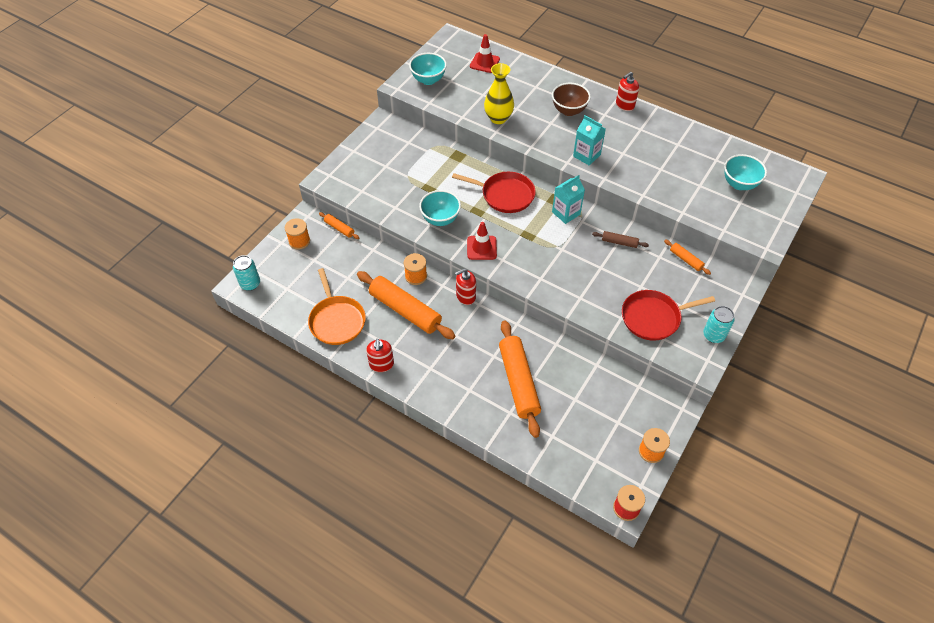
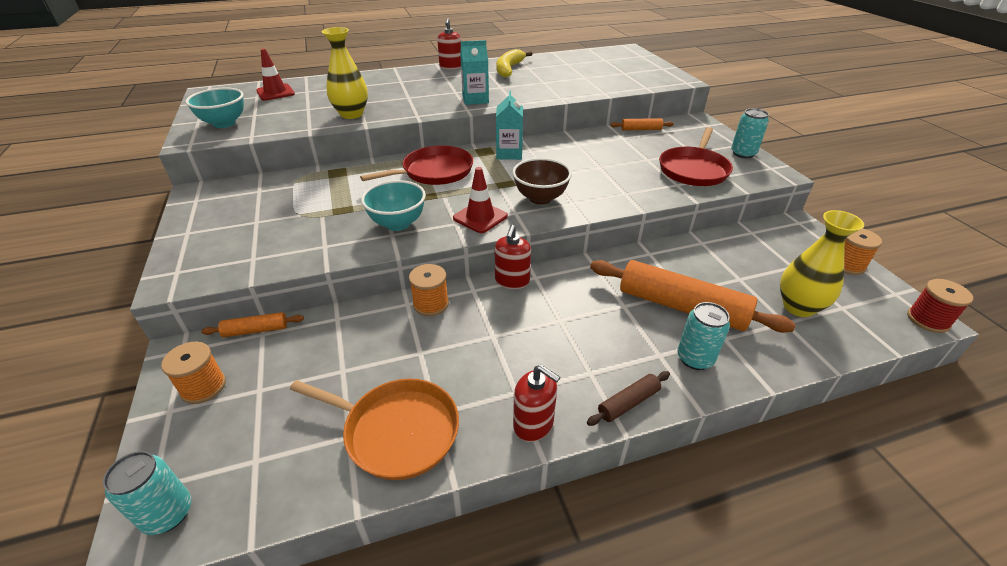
camera: 50 degrees left, 15 degrees down
orange rolling pin [357,271,455,339] -> none
brown bowl [552,83,591,116] -> brown bowl moved to [512,158,572,205]
brown rolling pin [592,231,649,248] -> brown rolling pin moved to [587,371,670,426]
turquoise bowl [724,154,767,190] -> none
none -> yellow banana [496,49,533,77]
none -> turquoise can [677,302,730,370]
none -> yellow vase [780,210,864,317]

